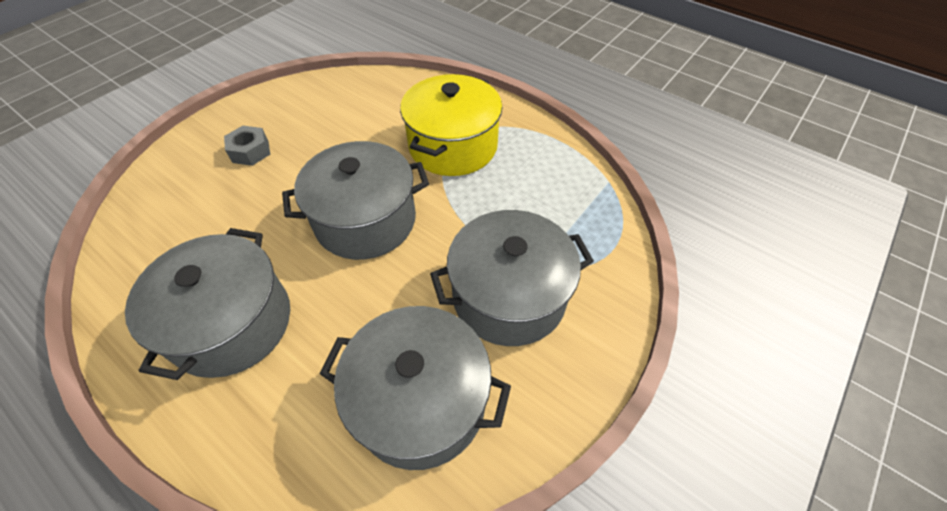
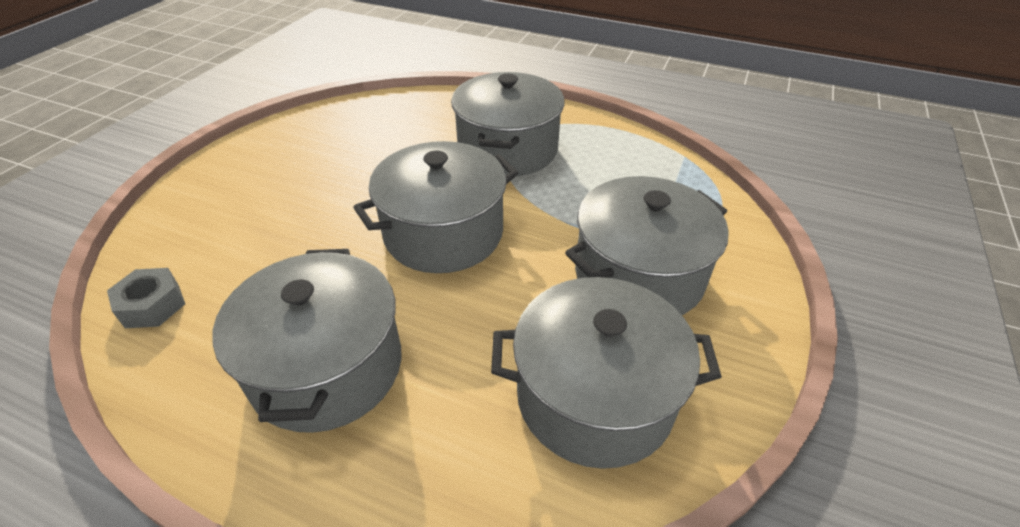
camera: 15 degrees left, 10 degrees down
grey nut [224,126,270,166] -> grey nut moved to [107,268,185,328]
yellow pot [400,74,503,176] -> grey pot [451,72,564,176]

